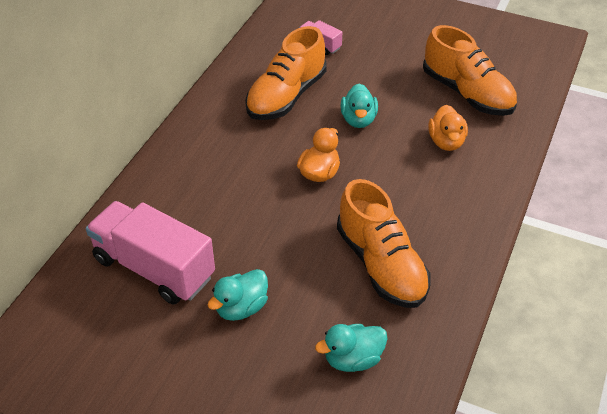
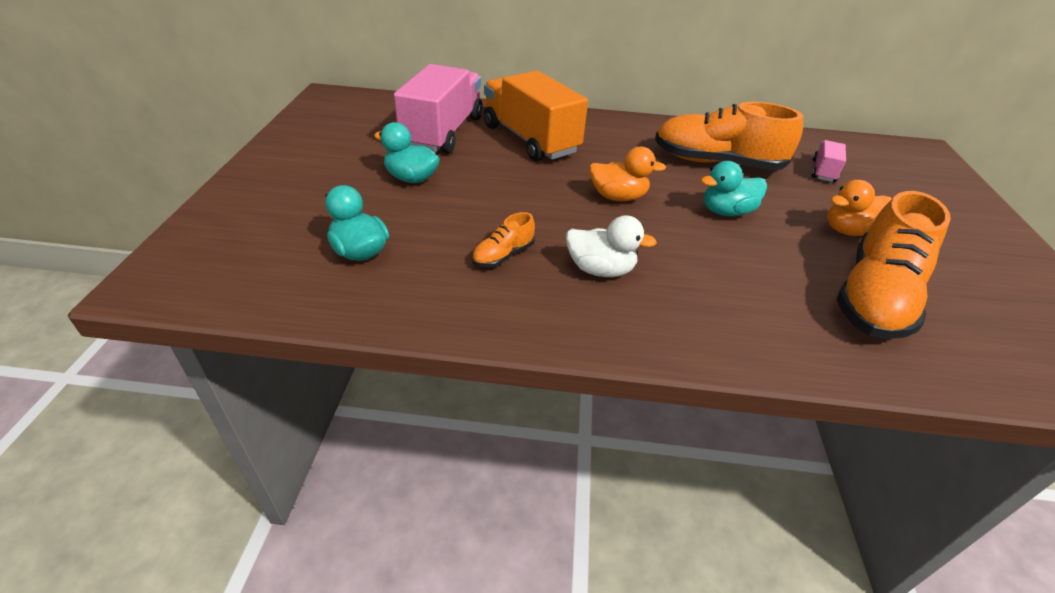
camera: 70 degrees right, 5 degrees down
orange shoe [337,179,431,308] -> orange shoe [472,212,535,268], size x0.45
orange duck [428,105,468,151] -> orange duck moved to [827,180,892,236]
none -> orange truck [484,71,588,161]
none -> white duck [566,215,657,277]

